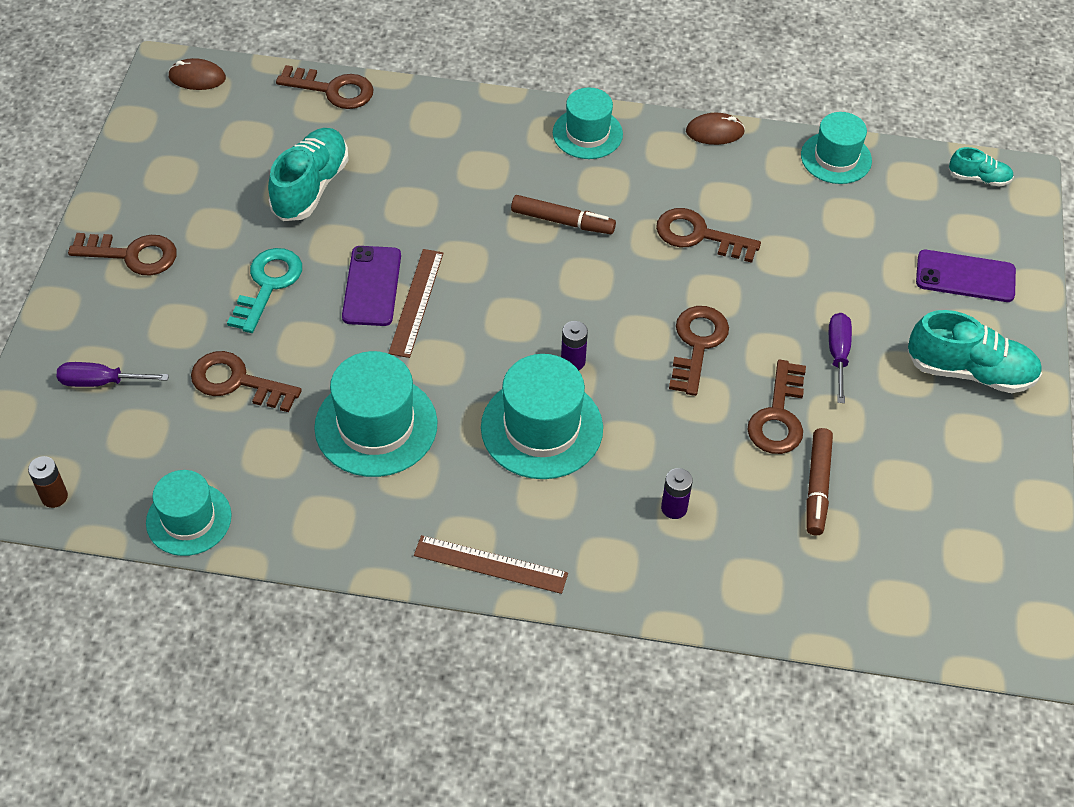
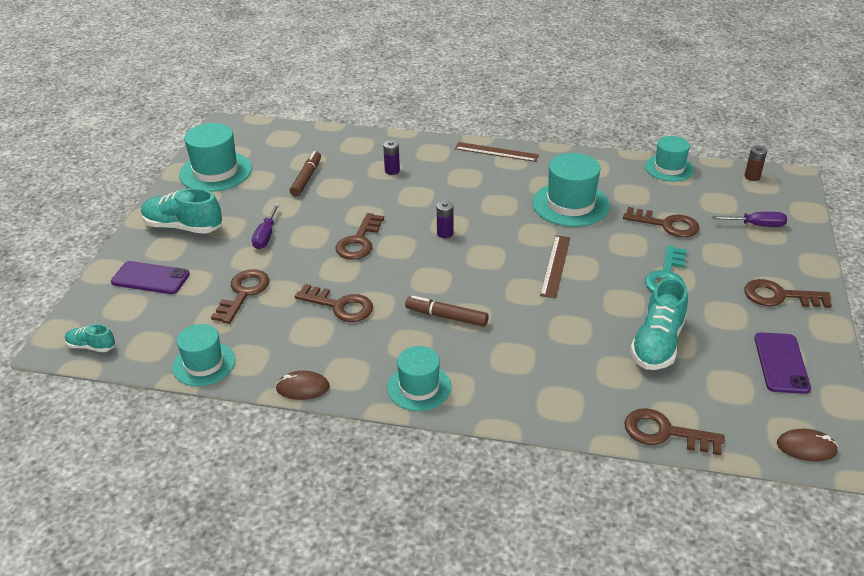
camera: 175 degrees left, 15 degrees down
purple phone [342,246,401,326] -> purple phone moved to [755,332,811,394]
turquoise hat [481,354,603,479] -> turquoise hat moved to [179,123,252,192]
brown key [747,360,806,454] -> brown key moved to [211,269,269,324]

